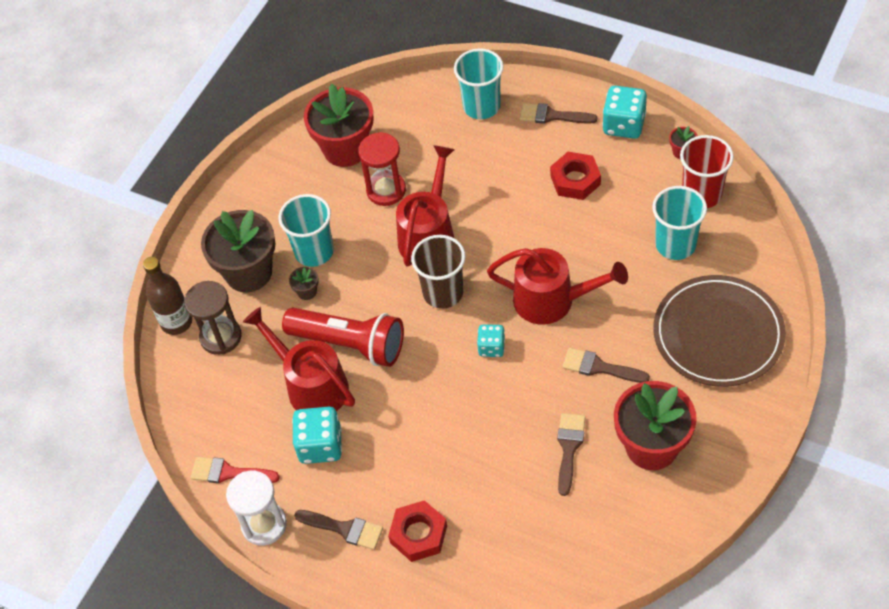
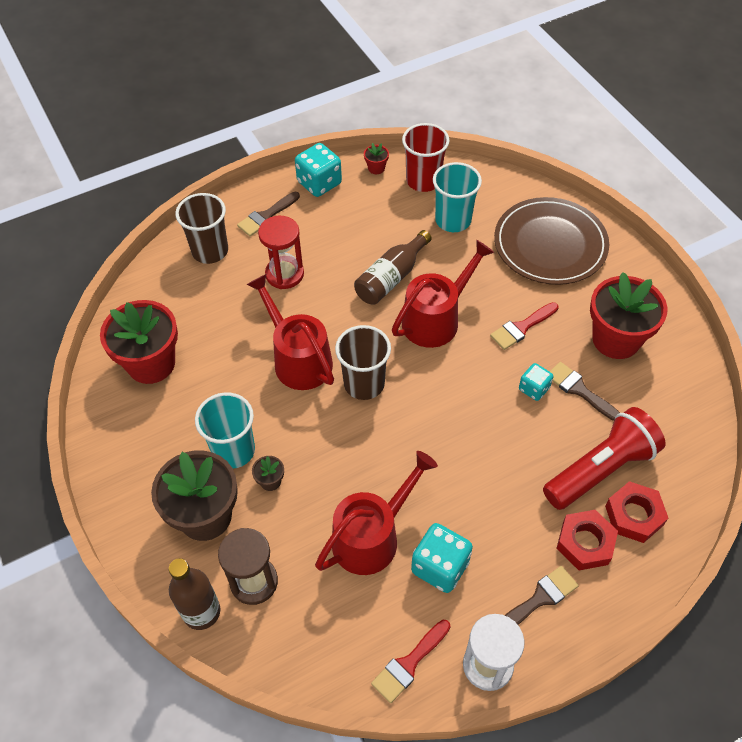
camera: 60 degrees left, 0 degrees up
red watering can [243,307,355,411] -> red watering can turned 150 degrees clockwise [315,451,438,575]
red flashlight [282,308,404,367] -> red flashlight moved to [543,407,666,510]
red hourglass [358,132,406,206] -> red hourglass moved to [258,216,304,289]
turquoise cup [454,48,504,119] -> brown cup [175,193,228,264]
turquoise dice [477,324,505,357] -> turquoise dice moved to [519,363,553,401]
red nut [550,152,601,200] -> red nut moved to [605,481,668,543]
brown brush [562,348,650,383] -> red brush [490,302,559,350]
none -> brown bottle [354,230,432,305]

